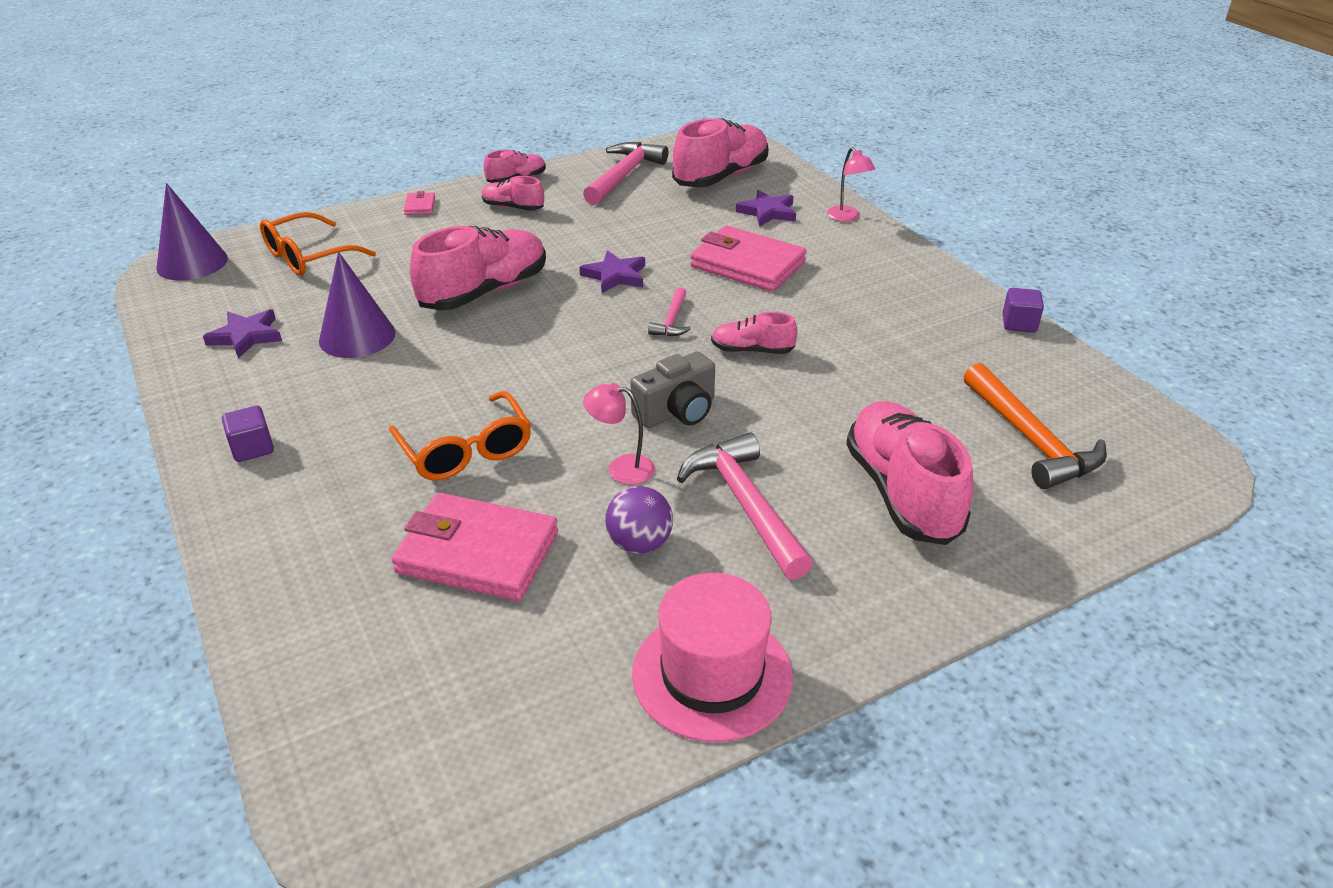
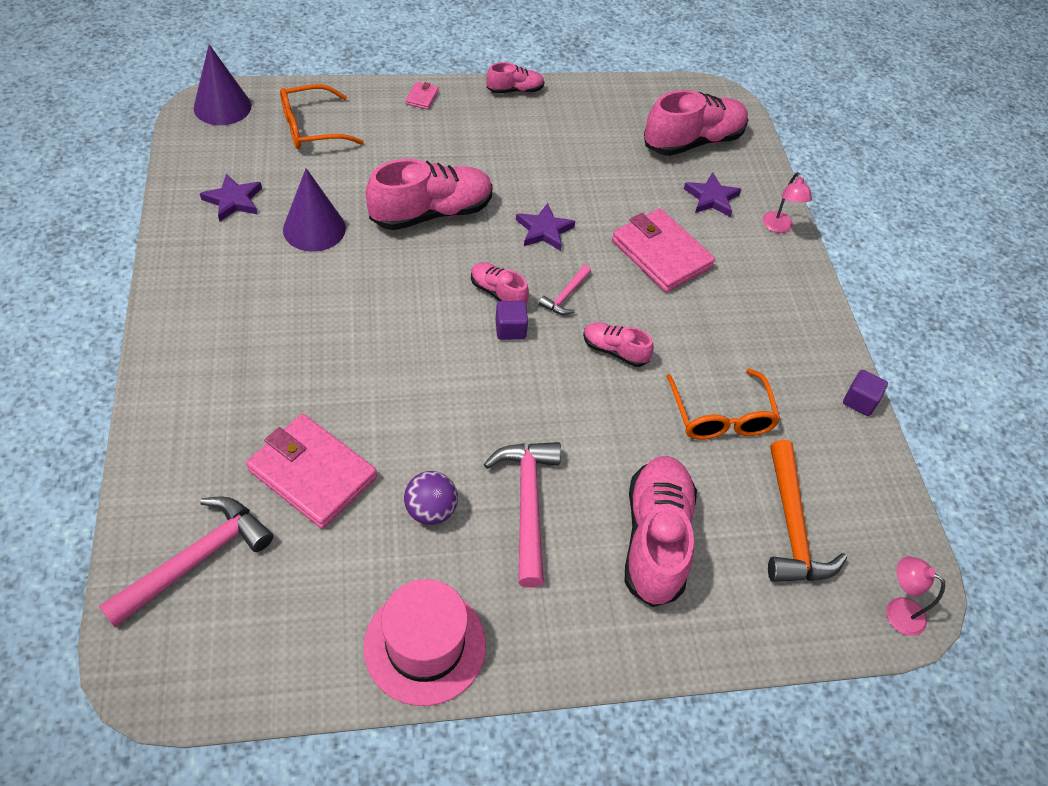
camera: 15 degrees right, 15 degrees up
purple cube [222,406,274,462] -> purple cube moved to [496,301,528,340]
orange glasses [389,391,531,480] -> orange glasses moved to [666,368,780,440]
pink shoe [481,176,544,211] -> pink shoe moved to [471,262,529,304]
pink hammer [583,142,668,205] -> pink hammer moved to [99,497,273,627]
pink lamp [583,383,655,485] -> pink lamp moved to [887,556,945,636]
grey camera [630,351,715,428] -> none

